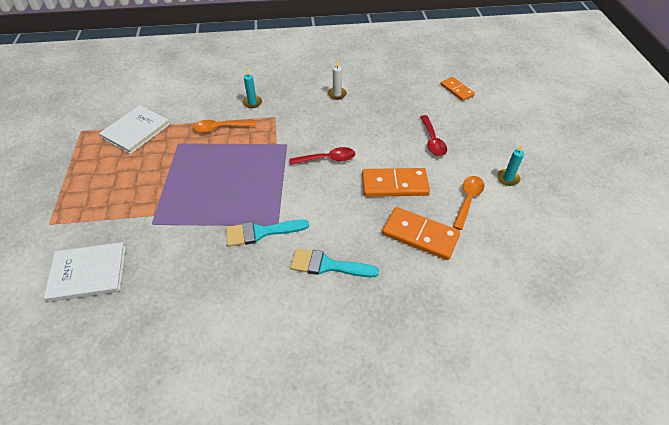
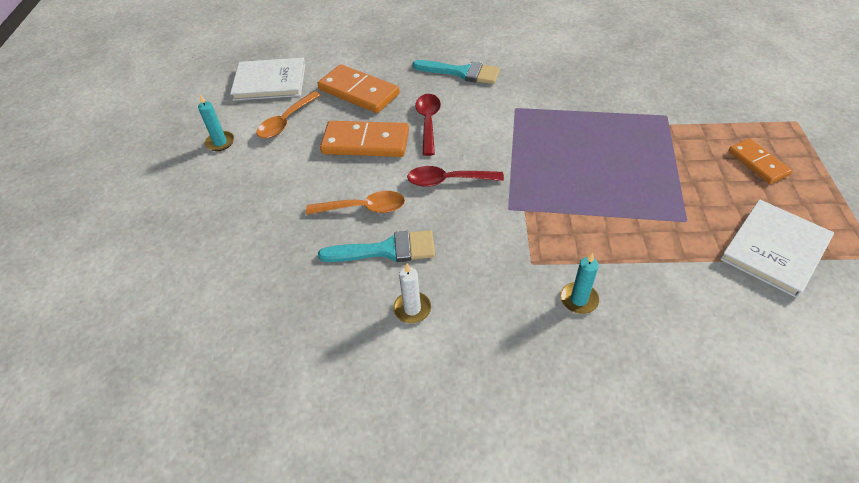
camera: 170 degrees left, 0 degrees up
white book [44,242,126,302] -> white book moved to [230,58,305,101]
orange spoon [193,120,256,133] -> orange spoon moved to [306,191,405,215]
turquoise brush [226,220,309,247] -> turquoise brush moved to [318,230,435,262]
red spoon [420,115,447,156] -> red spoon moved to [415,94,441,156]
orange domino [440,77,475,101] -> orange domino moved to [729,139,792,184]

